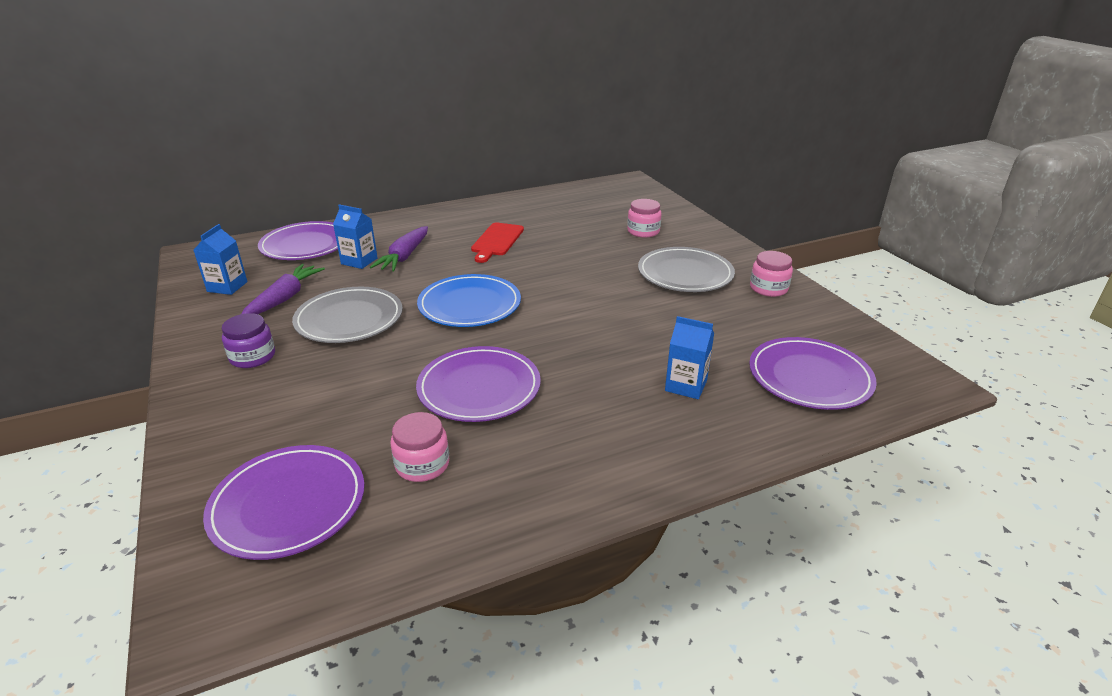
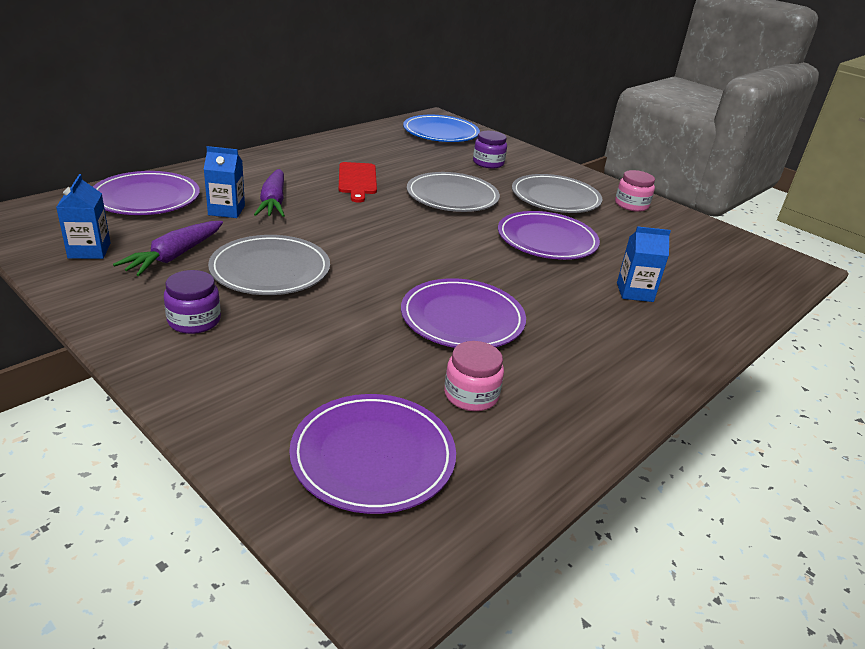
camera: 25 degrees left, 0 degrees up
purple carrot [241,264,325,314] -> purple carrot turned 150 degrees counterclockwise [113,221,223,276]
blue plate [417,274,521,327] -> blue plate moved to [403,115,480,142]
pink jar [627,199,661,238] -> purple jar [473,131,507,169]
purple plate [749,337,877,410] -> purple plate moved to [498,211,600,260]
none -> grey plate [407,172,500,212]

